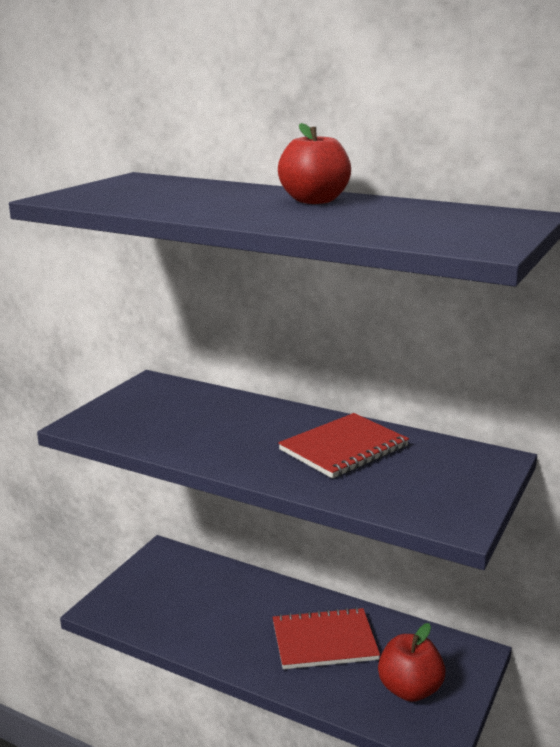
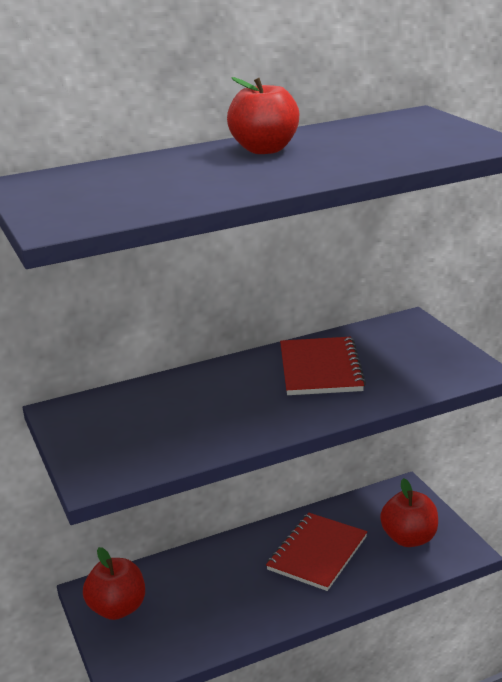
camera: 50 degrees left, 5 degrees up
none -> red apple [83,547,145,620]

